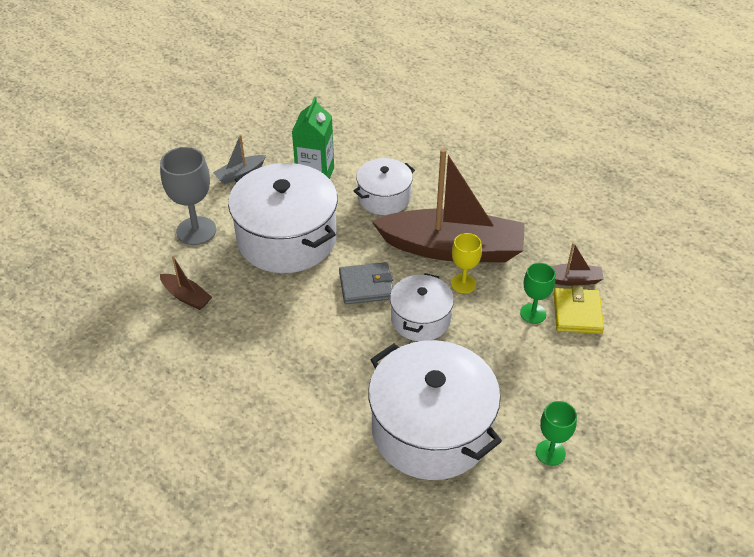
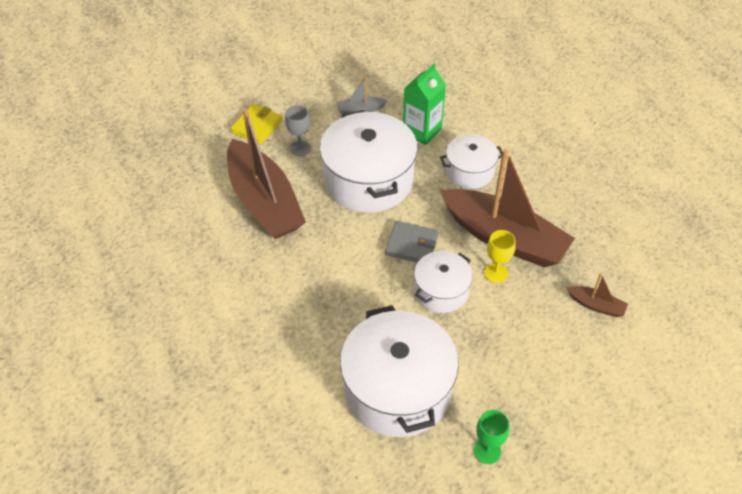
camera: 25 degrees right, 5 degrees up
grey goblet [160,147,216,245] -> grey goblet [285,105,311,156], size x0.61
brown boat [160,256,212,310] -> brown boat [227,108,306,239], size x2.45
green goblet [520,263,555,324] -> none
yellow wallet [554,286,604,334] -> yellow wallet moved to [231,104,282,145]

